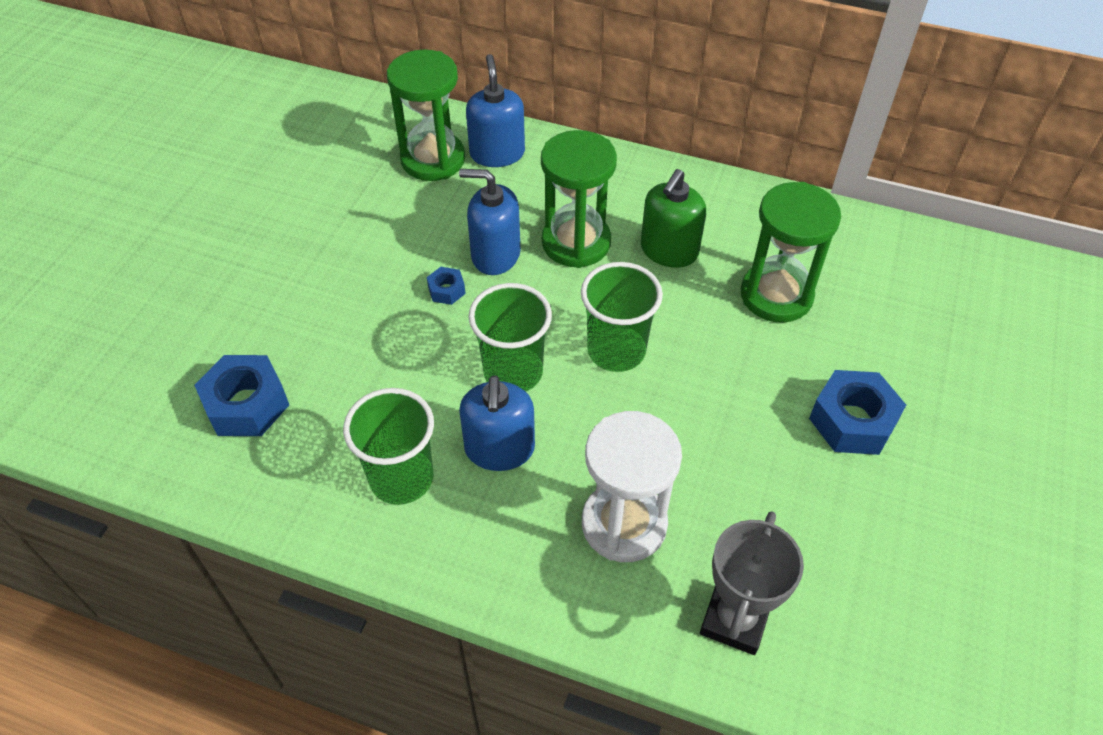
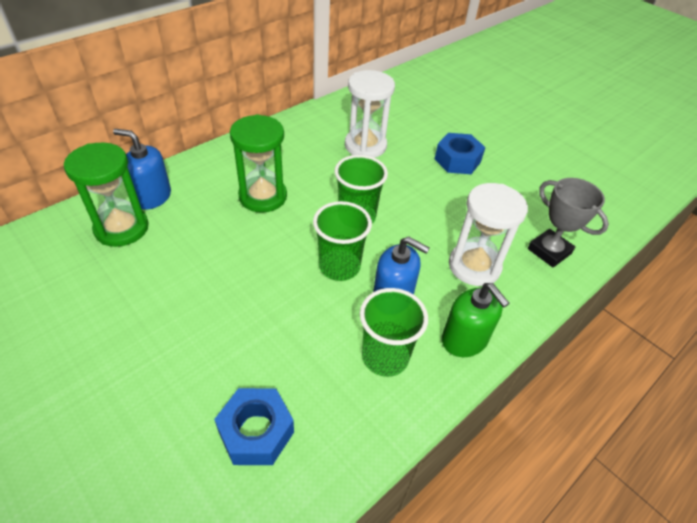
camera: 65 degrees left, 5 degrees down
blue nut [427,267,466,305] -> none
blue soap dispenser [459,169,521,275] -> none
green soap dispenser [641,169,706,268] -> green soap dispenser moved to [442,283,509,357]
green hourglass [741,182,841,323] -> white hourglass [345,70,395,158]

